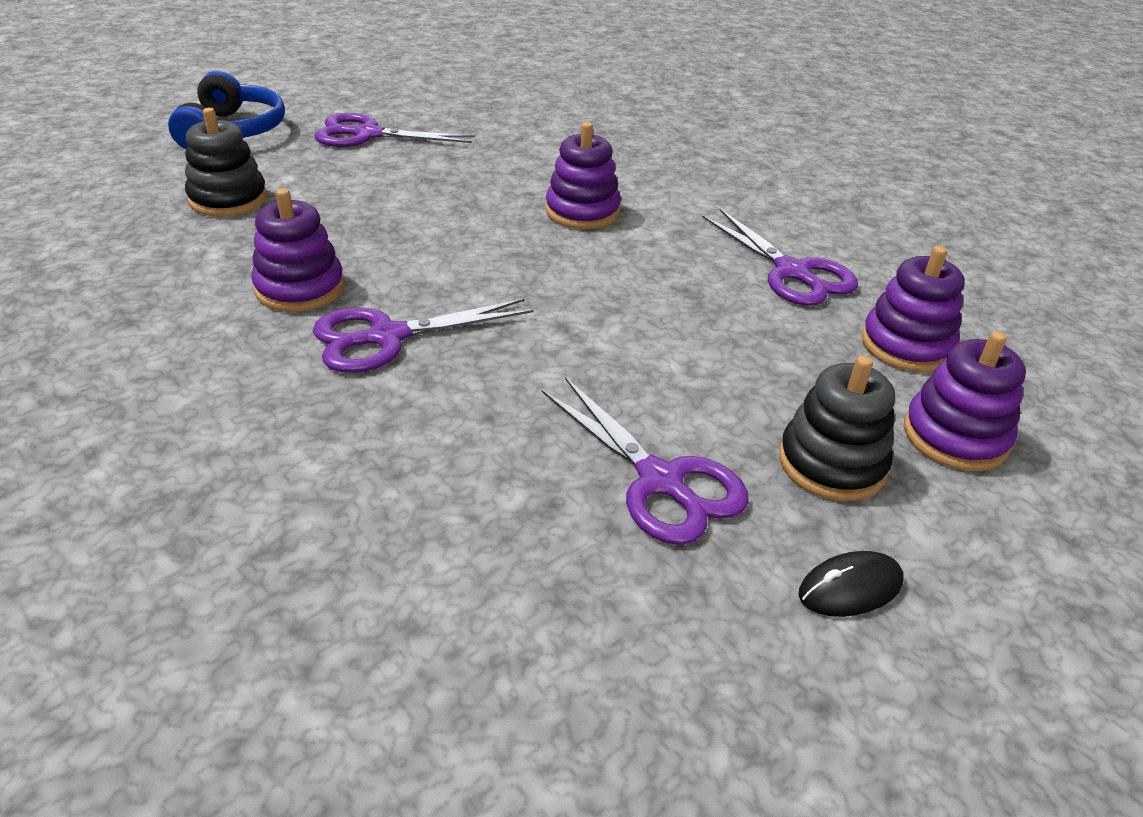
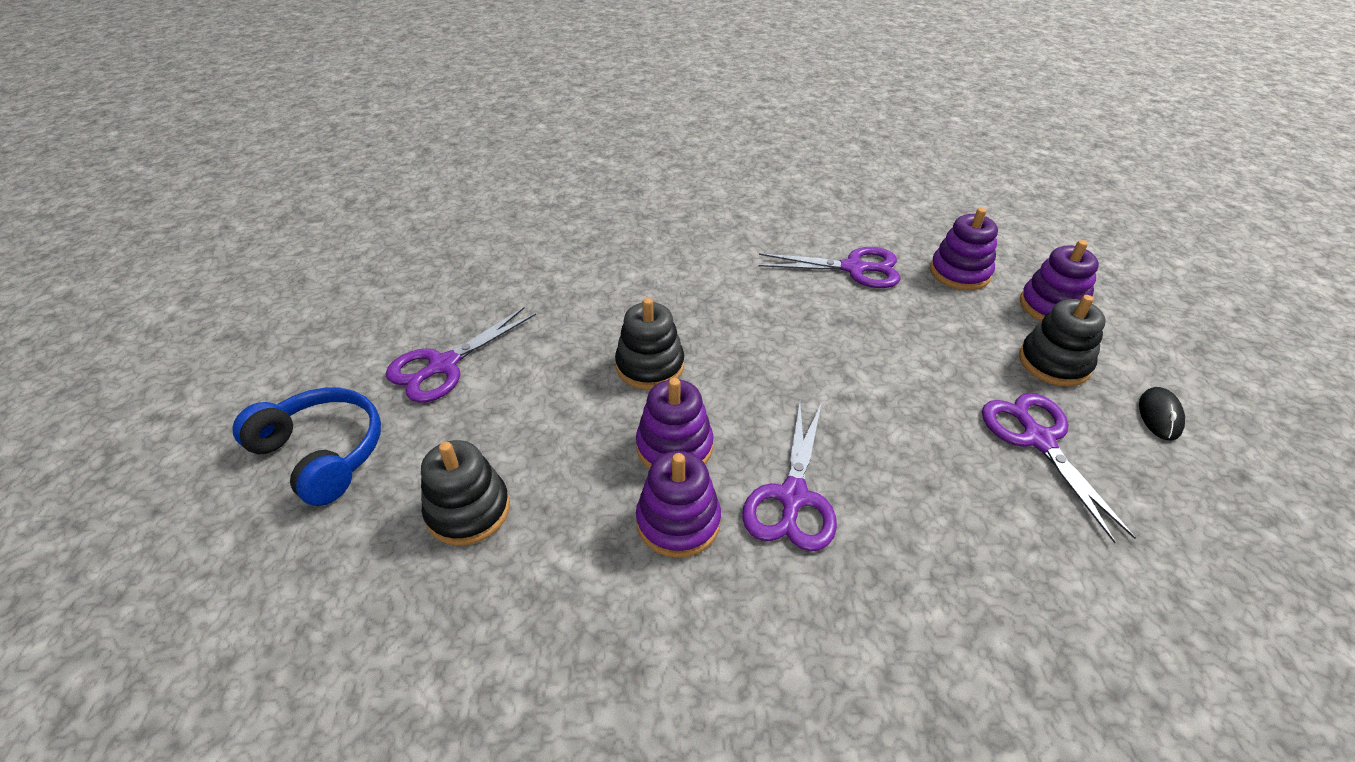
camera: 50 degrees left, 5 degrees up
purple scissors [542,377,749,545] -> purple scissors turned 105 degrees counterclockwise [982,393,1136,543]
purple stacking toy [545,122,621,229] -> purple stacking toy moved to [636,378,714,469]
none -> black stacking toy [615,298,684,390]

